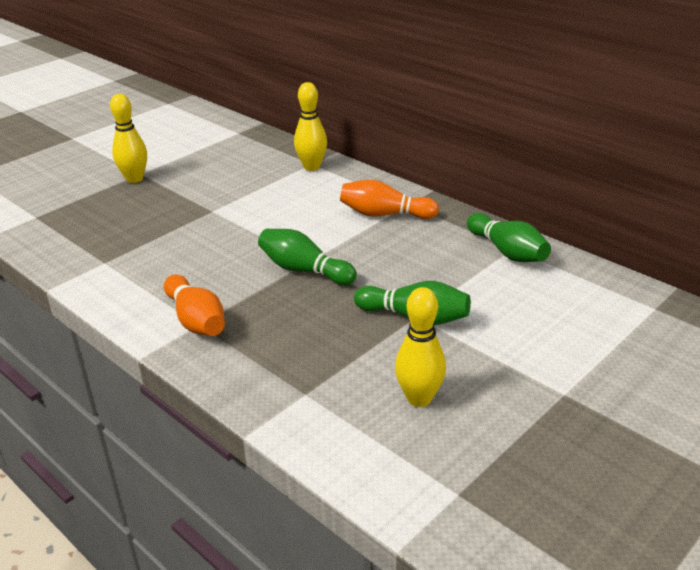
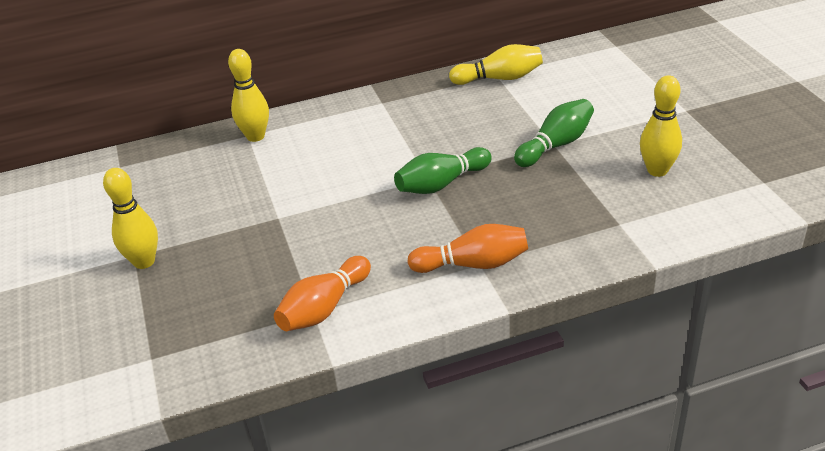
camera: 60 degrees left, 5 degrees up
orange bowling pin [340,180,439,219] -> orange bowling pin moved to [274,256,371,331]
green bowling pin [467,213,551,262] -> yellow bowling pin [449,44,543,85]

